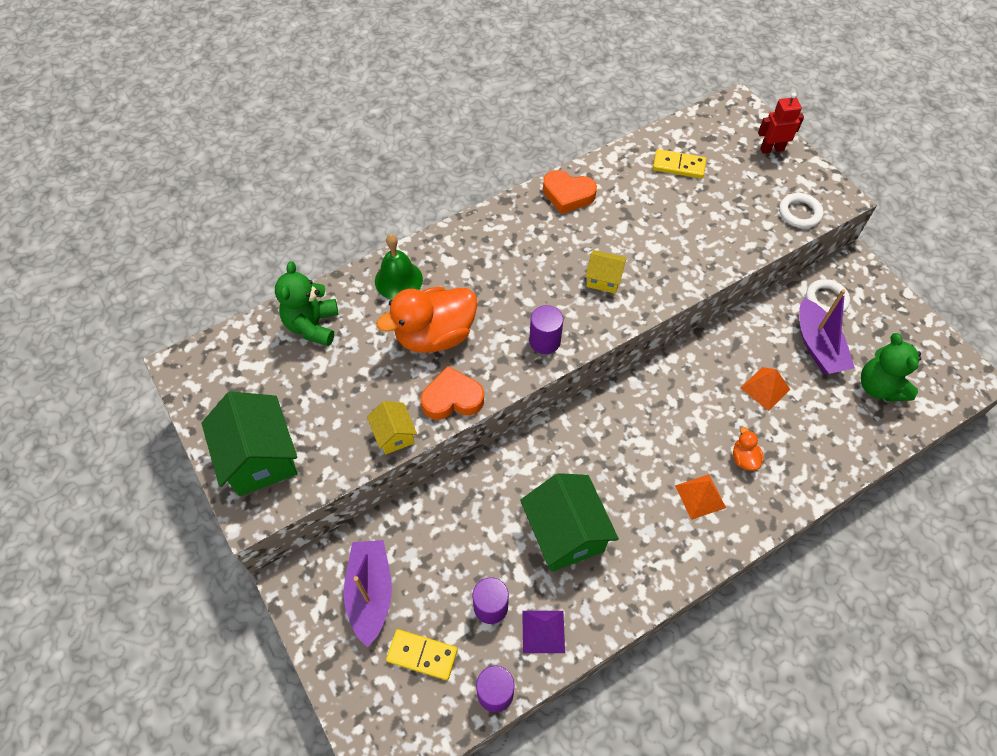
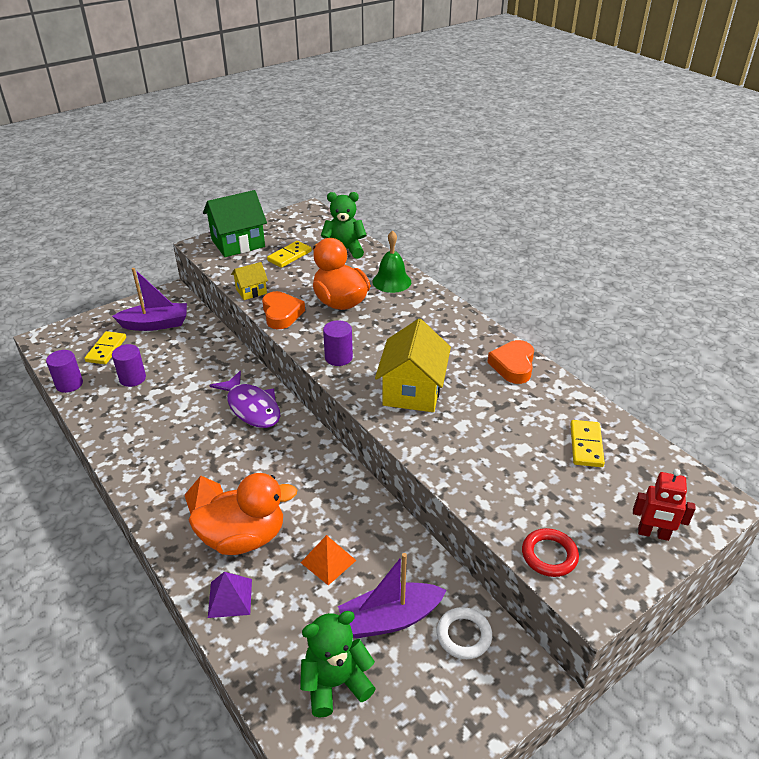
camera: 85 degrees right, 20 degrees down
green house [520,473,619,572] -> none
purple pyramid [522,611,565,653] -> purple pyramid moved to [208,572,252,618]
yellow house [586,250,627,294] -> yellow house [375,319,451,412], size x1.89
orange duck [733,427,764,471] -> orange duck [188,473,298,555], size x2.30
red robot [758,93,804,154] -> red robot turned 120 degrees clockwise [633,469,696,541]
white ring [779,193,823,228] -> red ring [522,528,579,577]
none -> purple fish [210,371,280,428]
none -> yellow domino [267,241,312,268]

